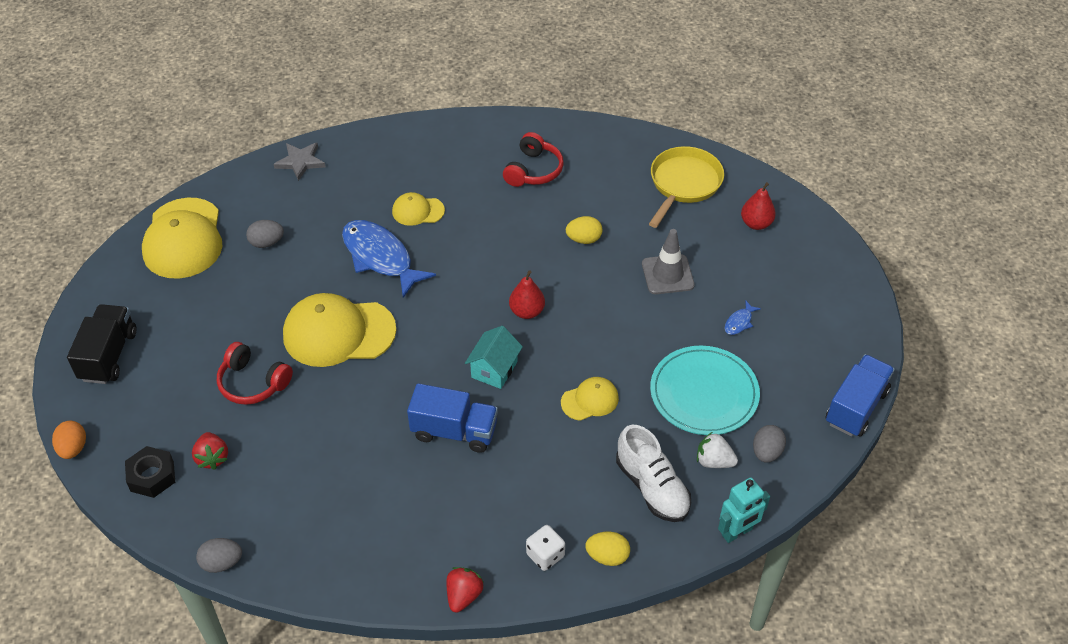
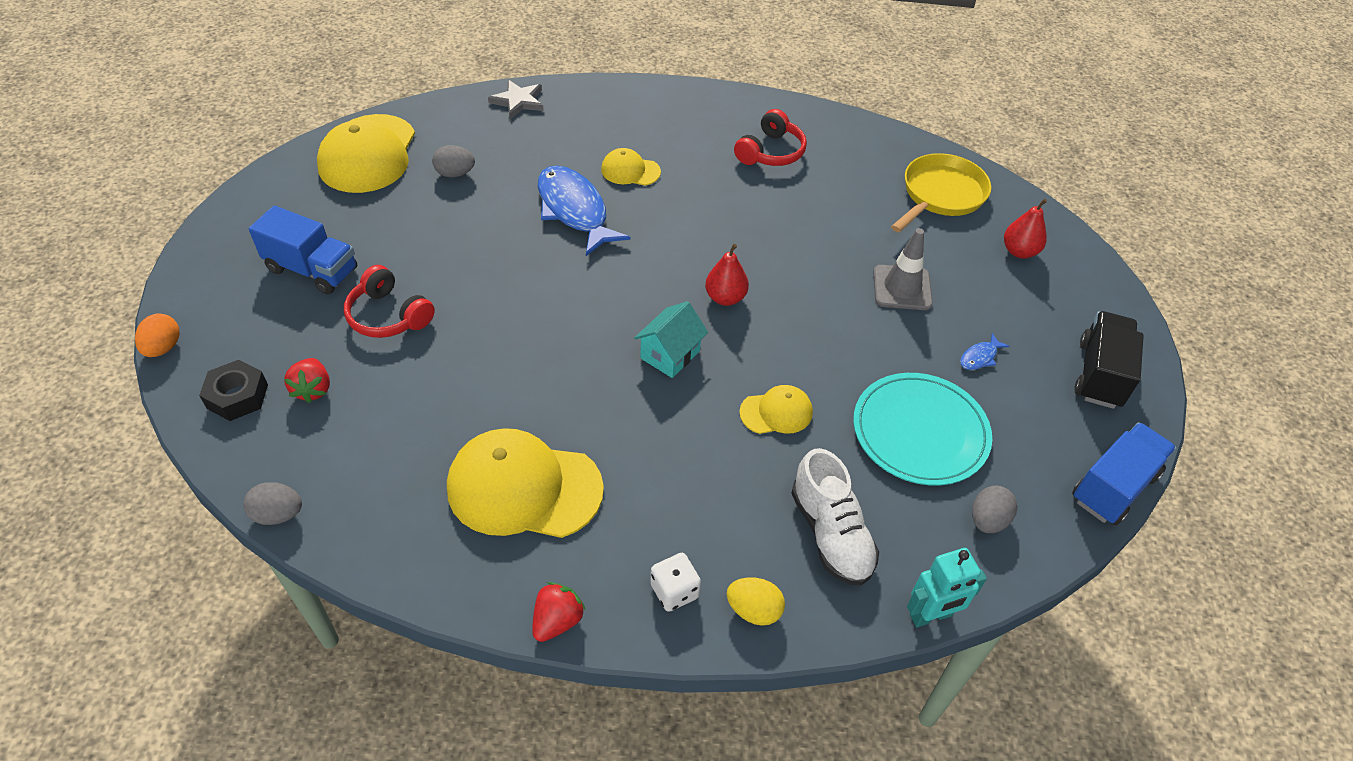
camera: 10 degrees right, 0 degrees up
black truck [67,304,136,384] -> black truck moved to [1075,311,1144,409]
yellow cap [283,293,396,367] -> yellow cap moved to [447,428,604,538]
blue truck [407,383,498,453] -> blue truck moved to [249,206,357,294]
yellow egg [566,216,602,244] -> none
white strawberry [697,432,738,468] -> none

